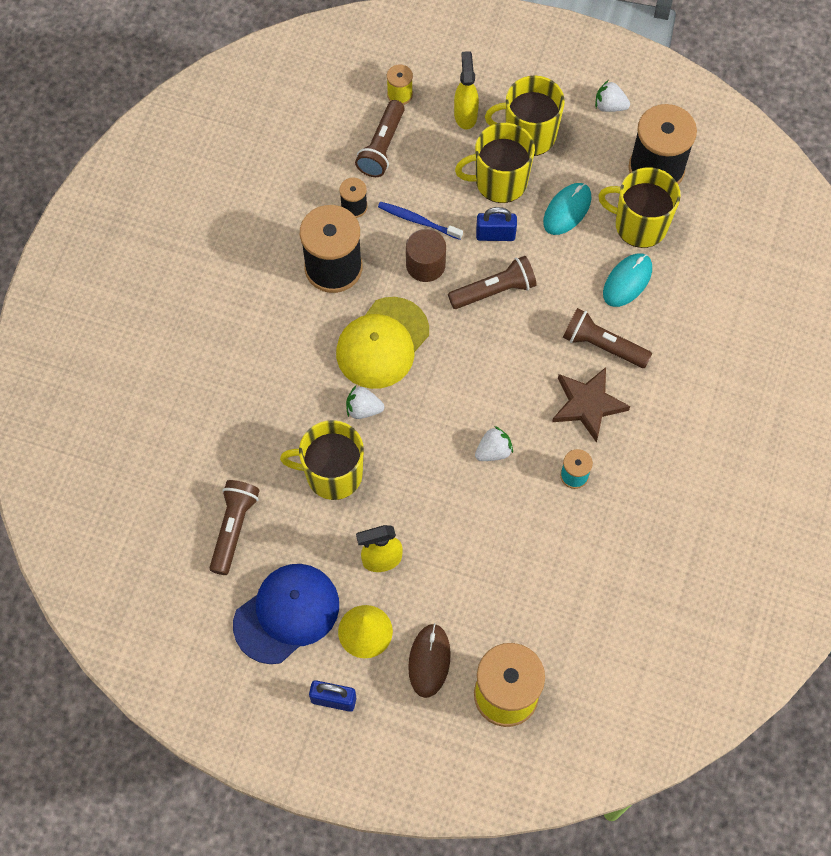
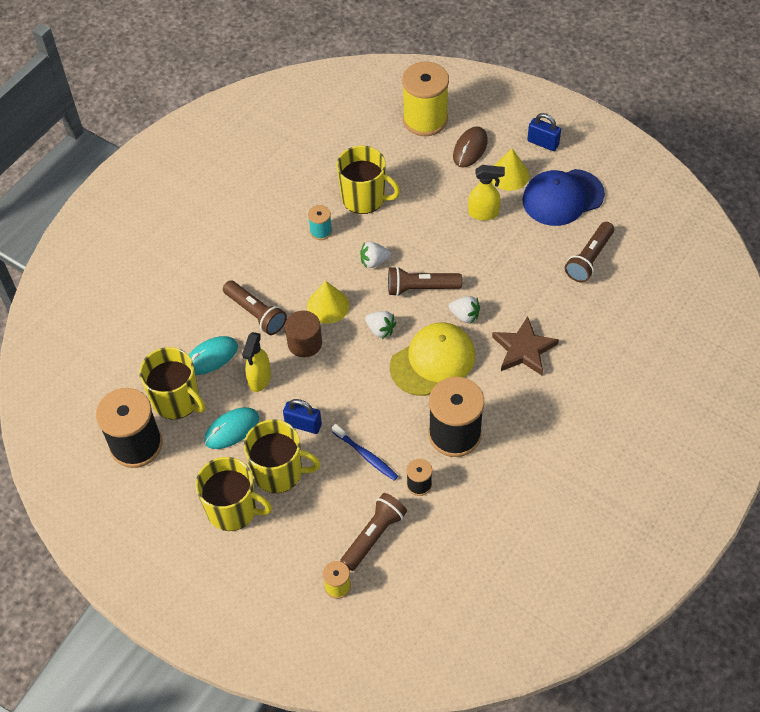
camera: 160 degrees left, 10 degrees down
yellow mug [280,420,364,500] -> yellow mug moved to [336,146,400,214]
brown cylinder [406,229,446,282] -> brown cylinder moved to [285,310,322,357]
brown flashlight [448,256,537,309] -> brown flashlight moved to [388,266,462,296]
yellow spray bottle [454,51,479,129] -> yellow spray bottle moved to [242,332,271,392]
brown star [552,367,630,443] -> brown star moved to [492,316,559,376]
white strawberry [595,80,630,112] -> white strawberry moved to [365,311,396,339]
none -> yellow cone [307,281,349,324]

